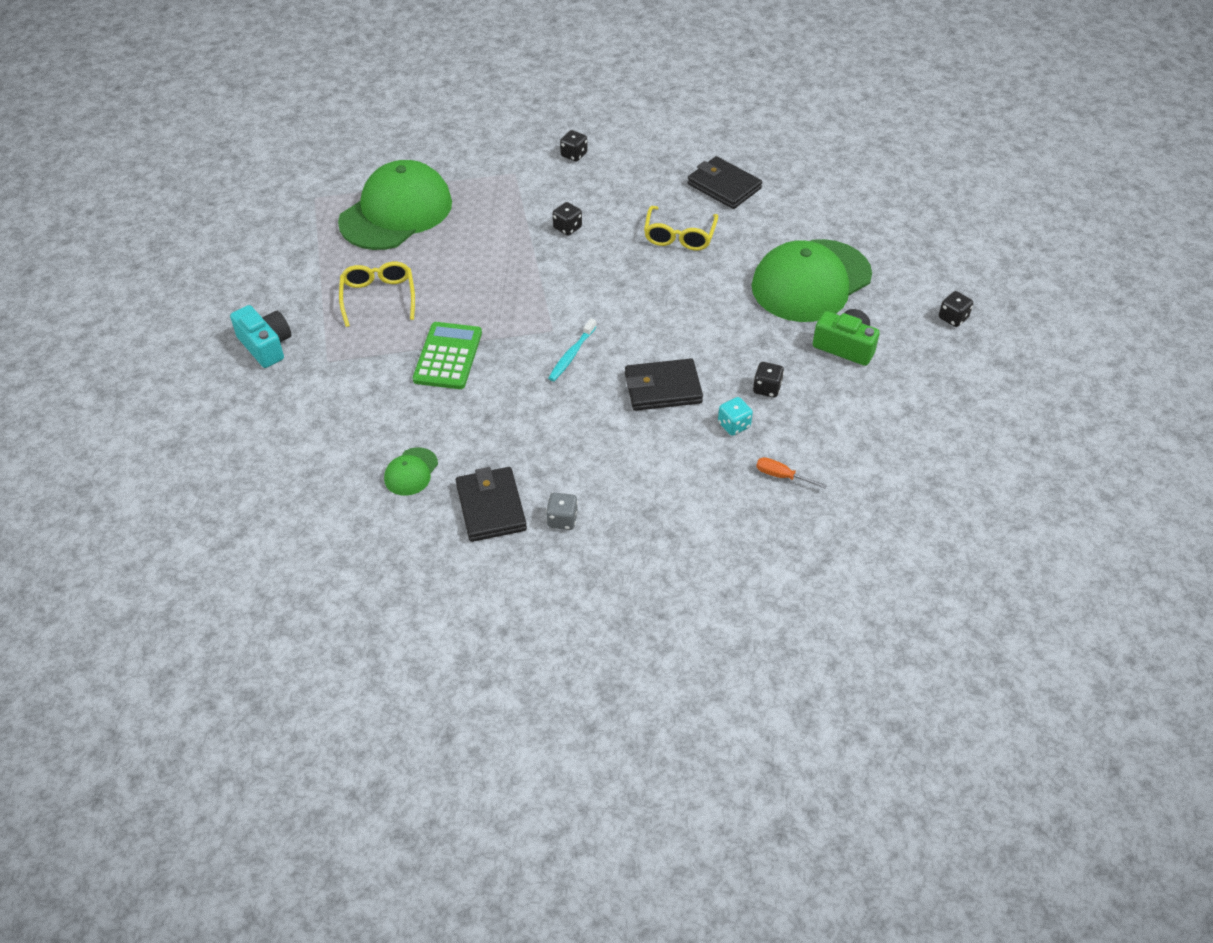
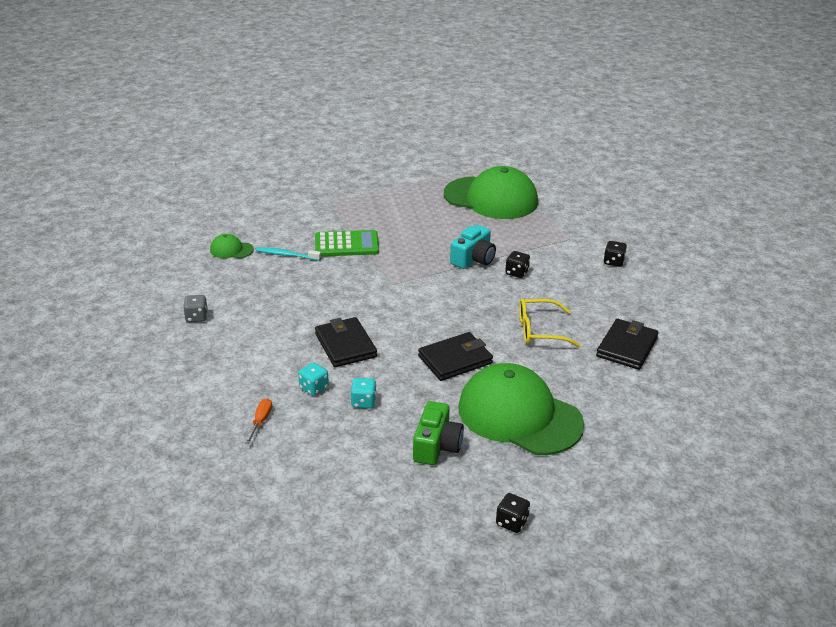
camera: 75 degrees right, 15 degrees down
turquoise camera [230,305,291,368] -> turquoise camera moved to [450,225,496,269]
yellow glasses [339,262,415,327] -> none
black wallet [456,467,527,542] -> black wallet moved to [418,332,493,381]
turquoise toothbrush [548,319,596,381] -> turquoise toothbrush moved to [256,247,321,261]
black dice [753,362,784,398] -> turquoise dice [351,378,377,408]

